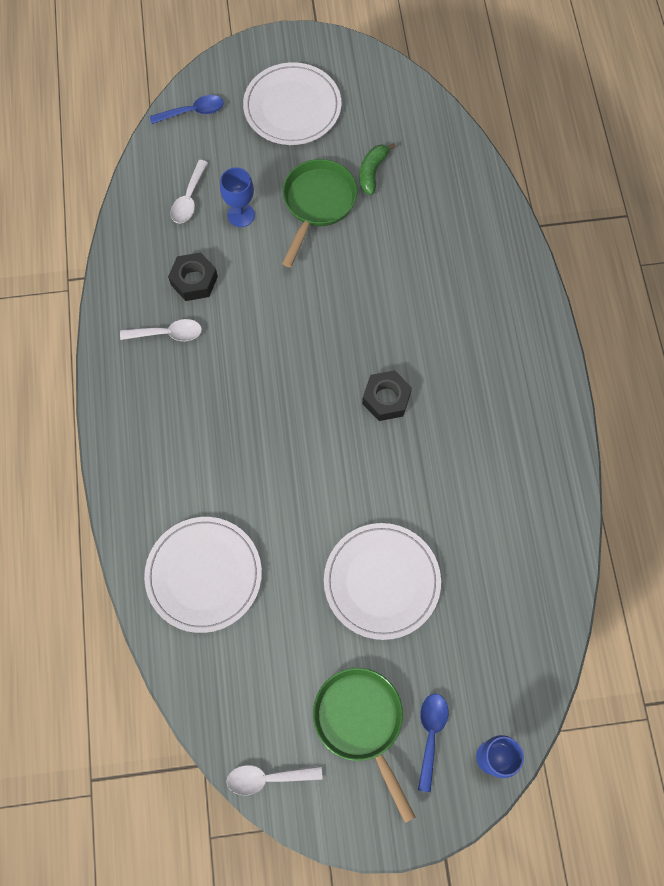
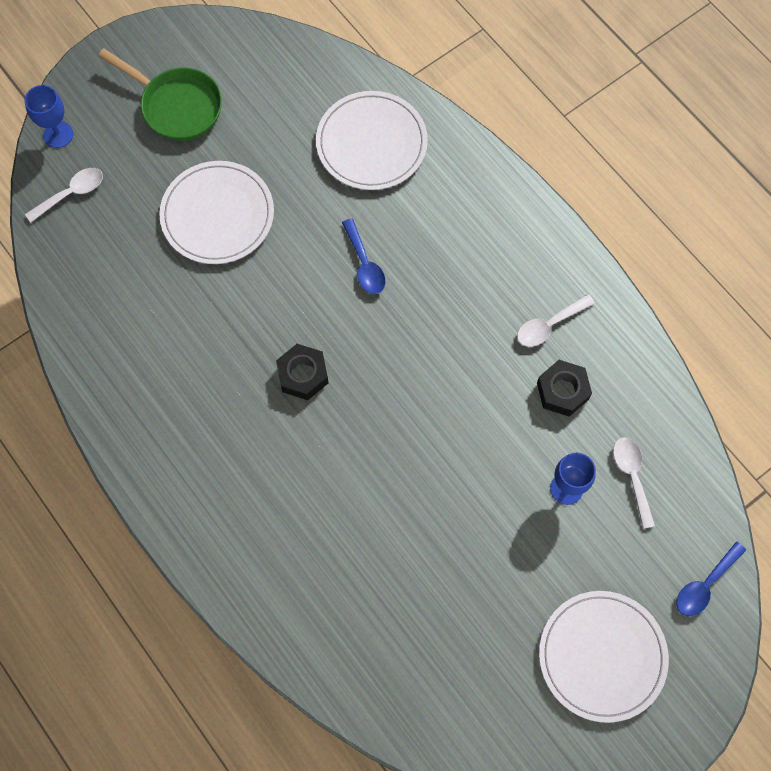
camera: 150 degrees right, 0 degrees up
white spoon [227,765,323,795] -> white spoon moved to [25,168,103,223]
green pan [282,159,357,267] -> none
green banana [359,143,395,195] -> none
blue spoon [418,694,448,792] -> blue spoon moved to [342,218,385,294]

